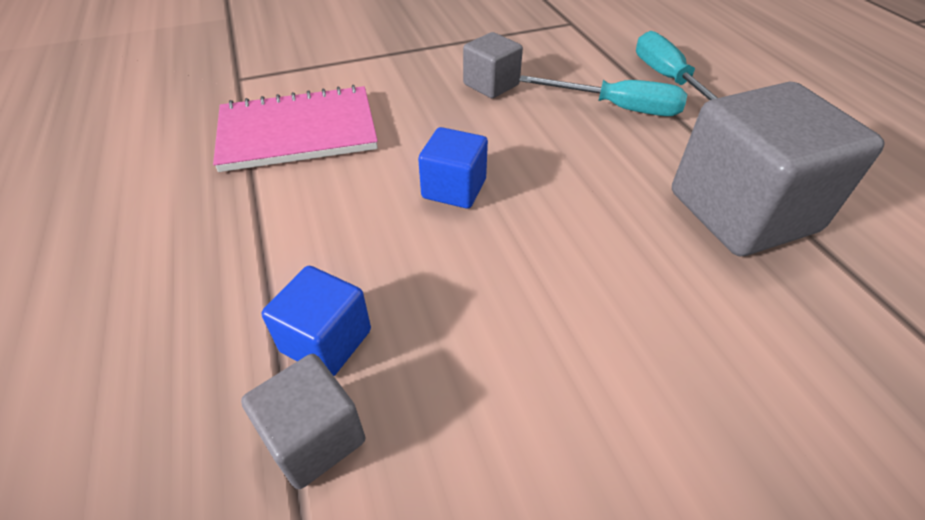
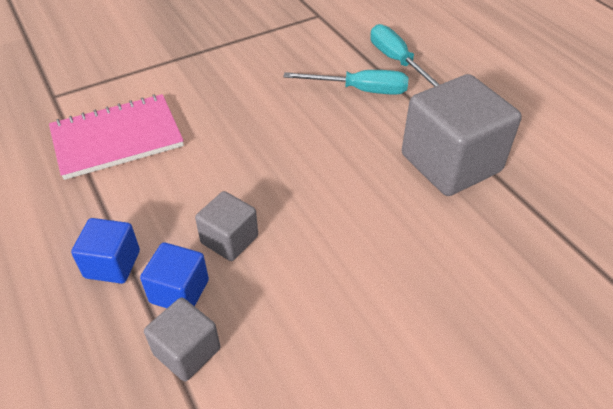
camera: 10 degrees left, 0 degrees up
blue cube [418,127,488,209] -> blue cube moved to [71,218,140,284]
grey cube [463,32,523,98] -> grey cube moved to [195,191,258,261]

